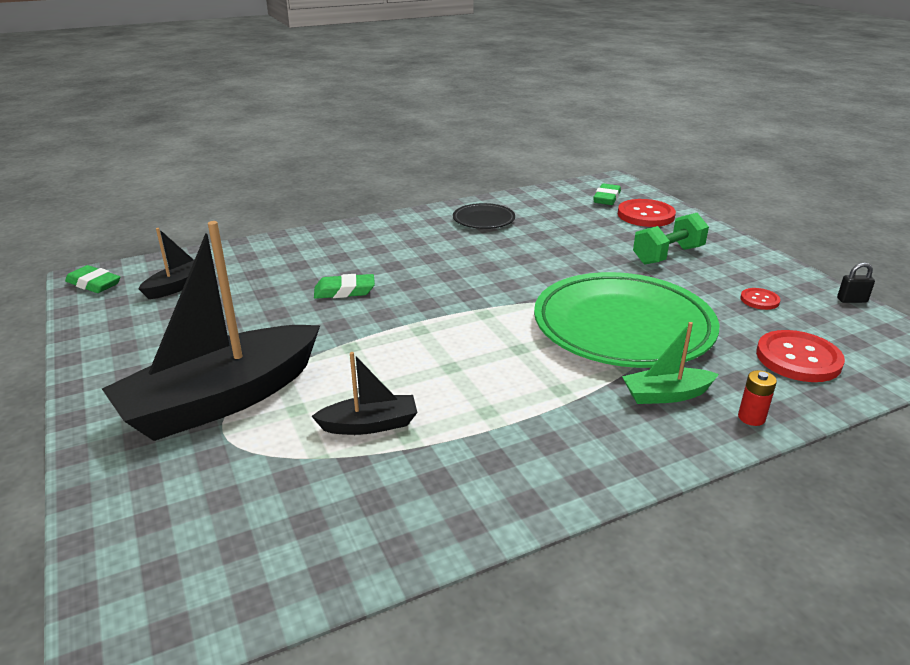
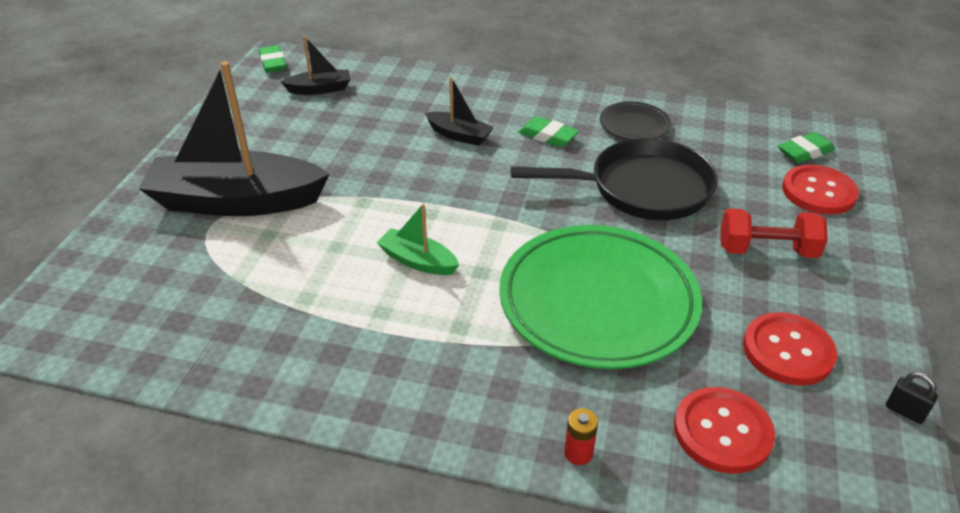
camera: 40 degrees right, 10 degrees up
black boat [312,352,417,435] -> black boat moved to [425,77,494,146]
green eraser [314,274,375,299] -> green eraser moved to [518,116,579,147]
green boat [622,322,719,404] -> green boat moved to [377,204,459,275]
green dumbbell [633,213,709,265] -> red dumbbell [721,208,828,258]
red button [740,288,780,310] -> red button [743,312,837,386], size x1.90
none -> black pan [511,138,718,220]

